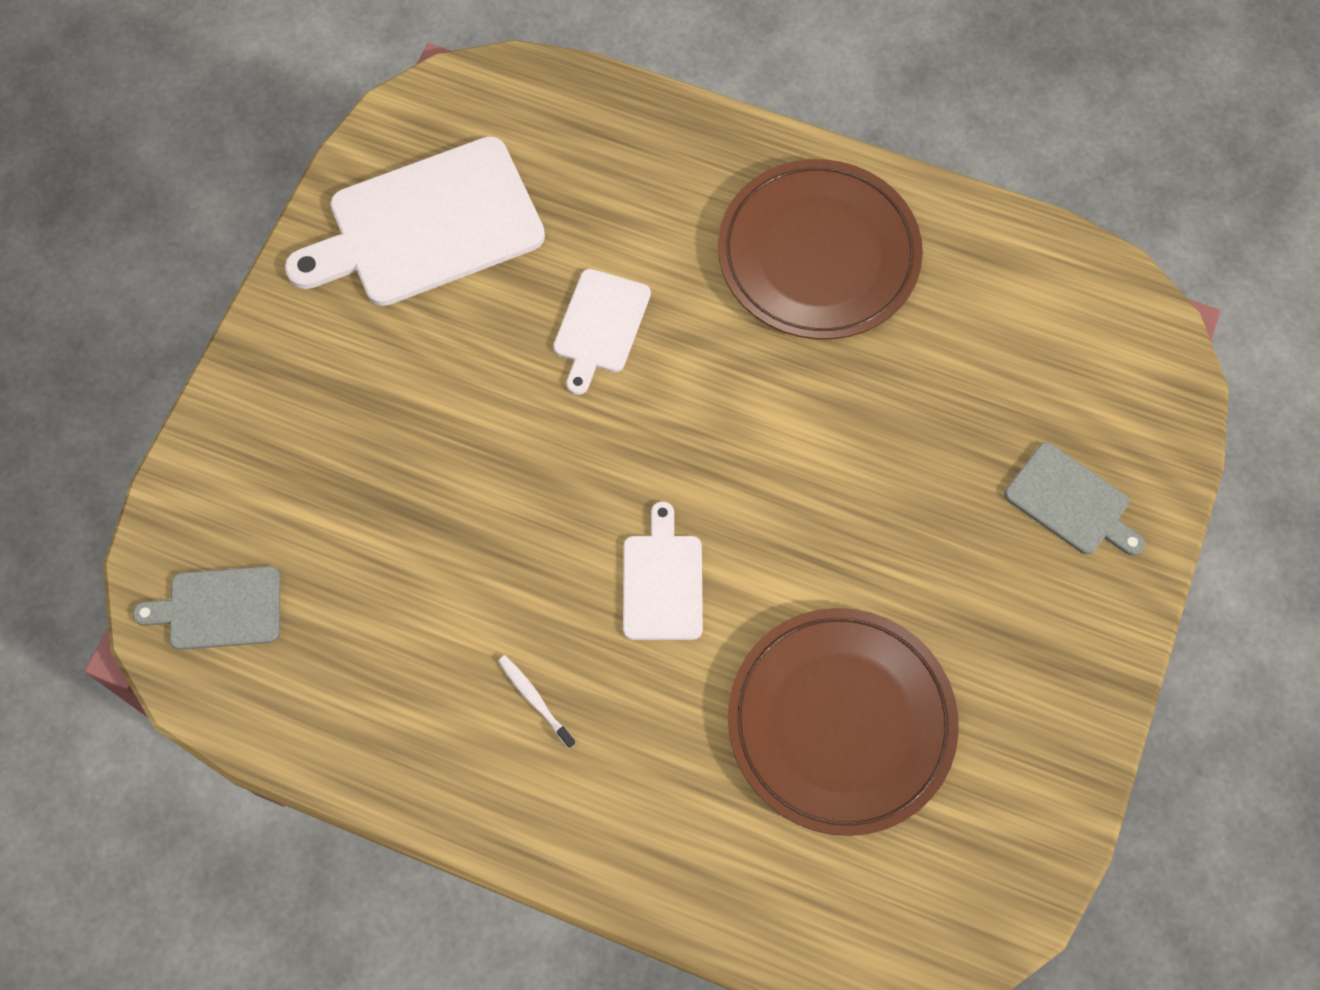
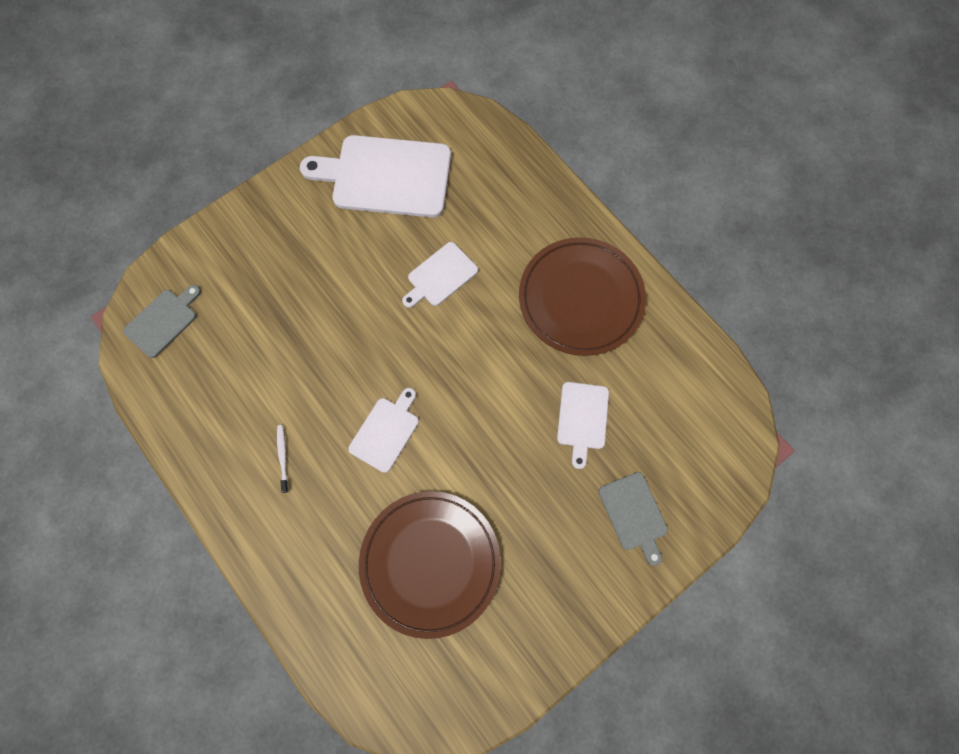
camera: 30 degrees right, 5 degrees up
grey cutting board [133,566,280,650] -> grey cutting board turned 105 degrees clockwise [123,285,201,358]
none -> white cutting board [557,382,609,469]

